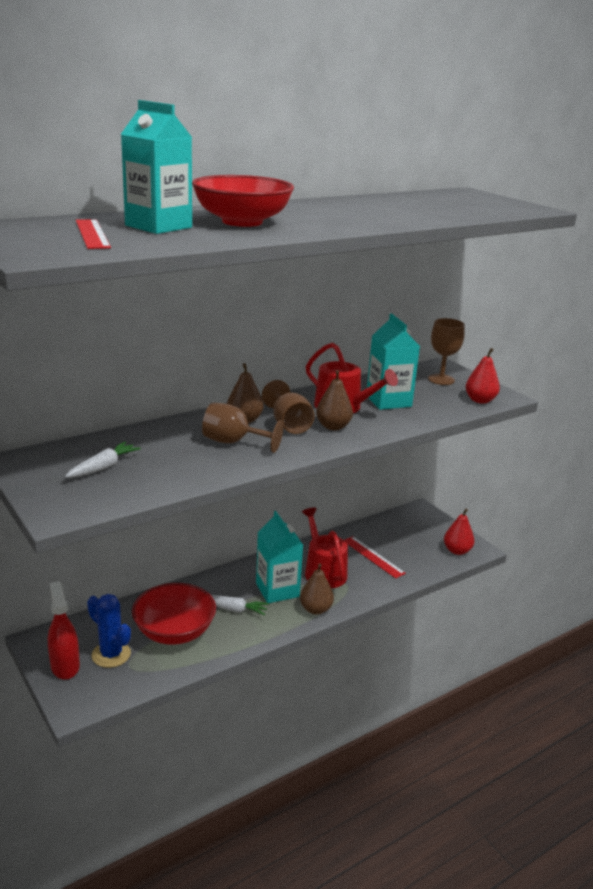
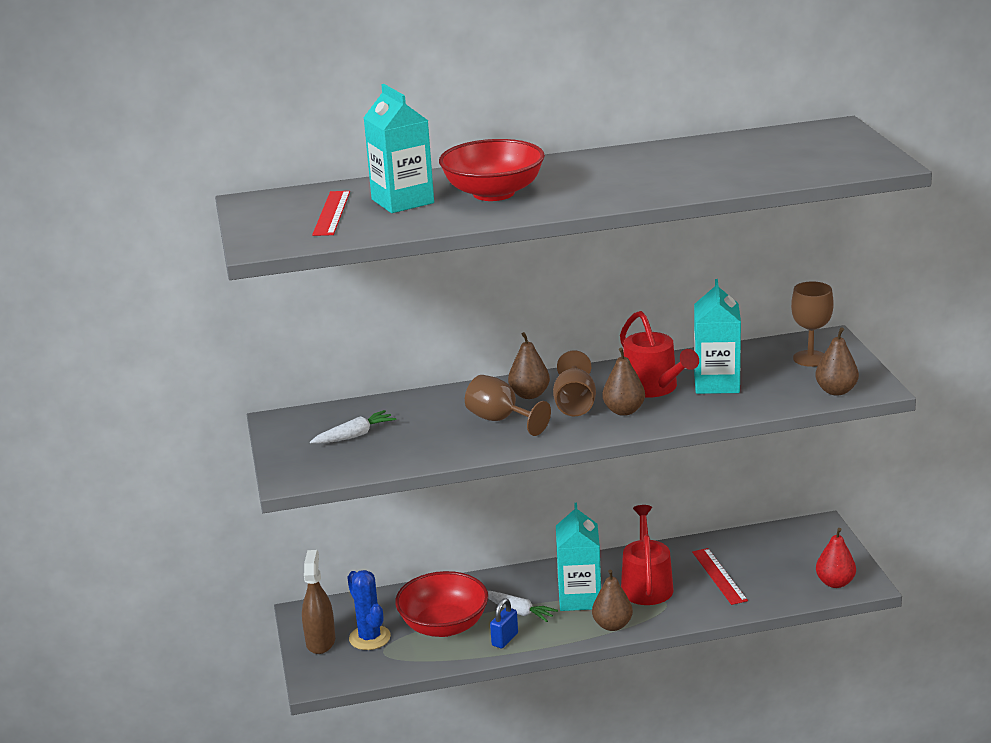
camera: 25 degrees right, 0 degrees up
red spray bottle [48,581,80,680] -> brown spray bottle [302,550,335,654]
red pear [465,348,500,404] -> brown pear [815,327,859,396]
none -> blue padlock [490,598,518,648]

